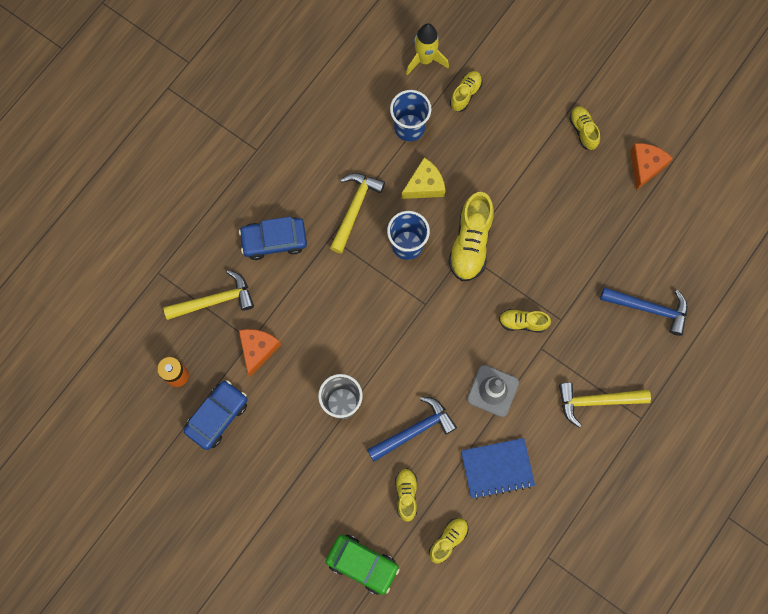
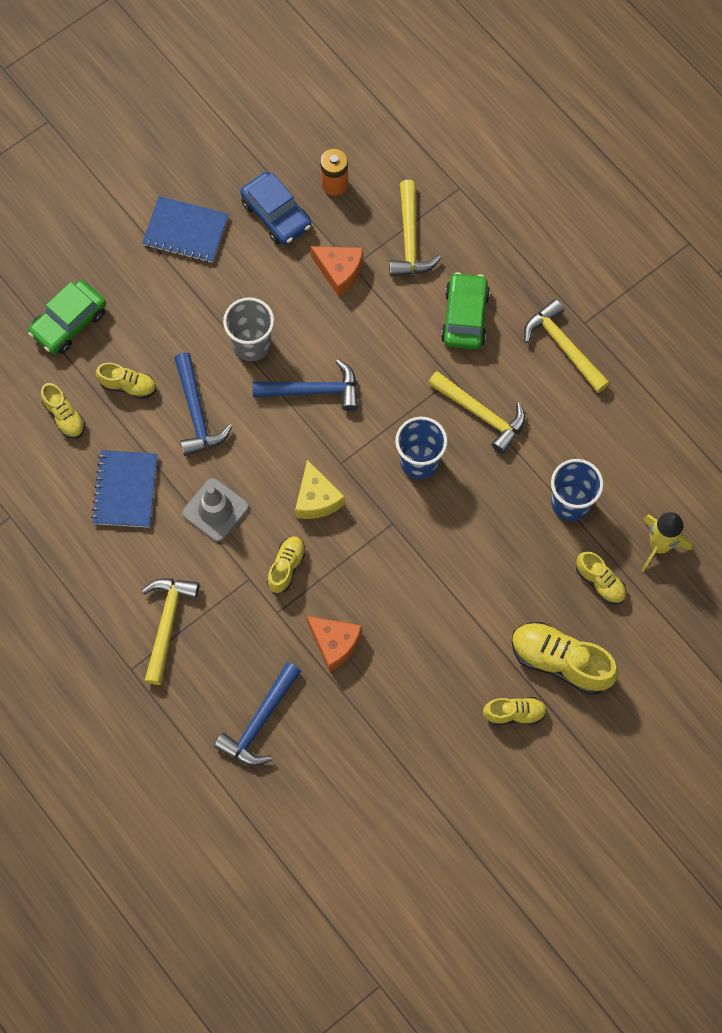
camera: 105 degrees right, 5 degrees down
blue car [239,217,307,260] -> green car [441,272,490,349]
yellow cheese [402,157,445,199] -> yellow cheese moved to [295,460,345,519]
yellow shoe [448,192,494,281] -> yellow shoe moved to [512,622,619,695]
orange cheese [630,143,673,190] -> orange cheese moved to [307,616,362,672]
none -> blue notebook [142,196,229,263]
none -> blue hammer [252,359,358,411]
none -> yellow hammer [524,299,609,393]

